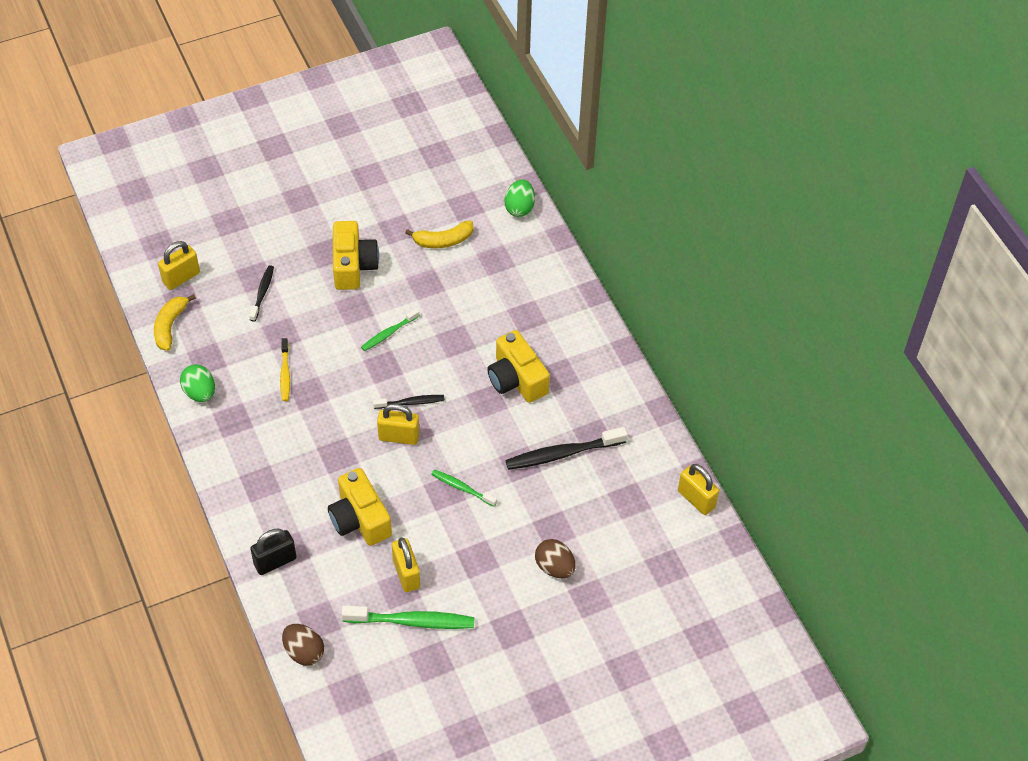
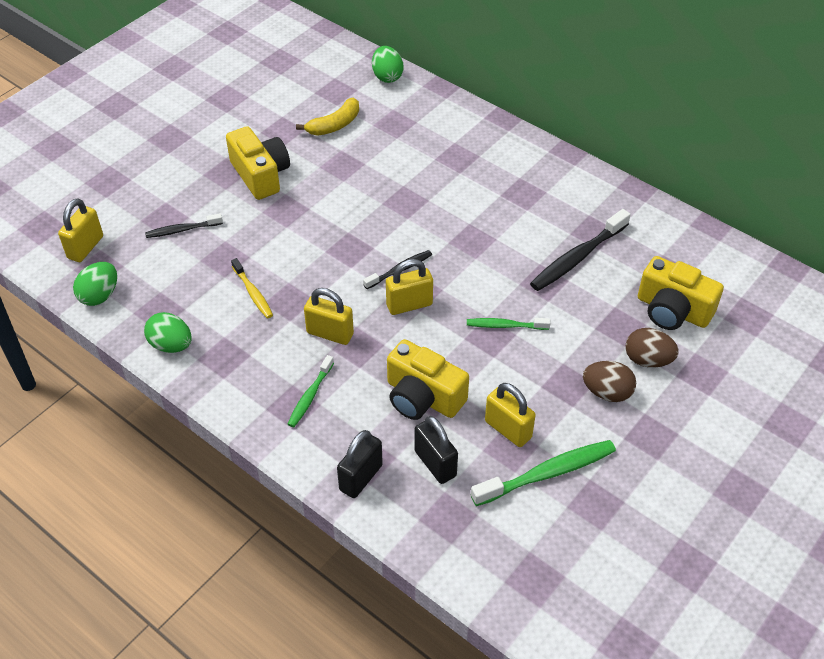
camera: 25 degrees left, 5 degrees down
yellow banana [154,294,196,351] -> green egg [73,262,117,306]
black toothbrush [249,265,274,322] -> black toothbrush turned 90 degrees counterclockwise [145,213,223,238]
brown egg [282,624,324,666] -> brown egg moved to [583,361,636,402]
green toothbrush [361,308,420,351] -> green toothbrush moved to [288,355,334,427]
yellow camera [487,330,550,403] -> yellow camera moved to [638,256,724,330]
yellow padlock [678,464,719,515] -> yellow padlock moved to [304,288,354,345]
none -> black padlock [414,416,458,484]

